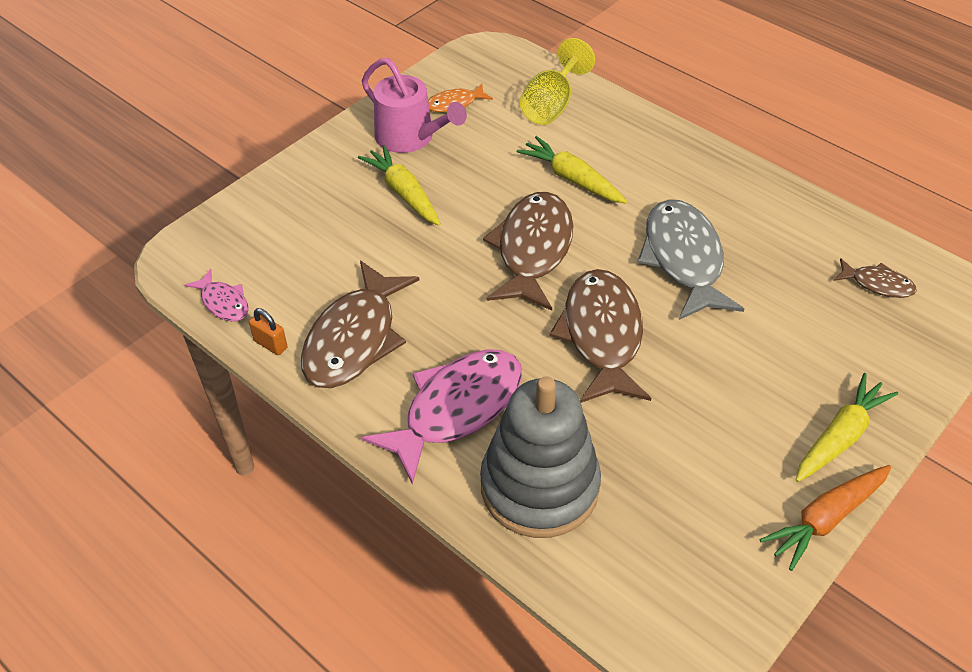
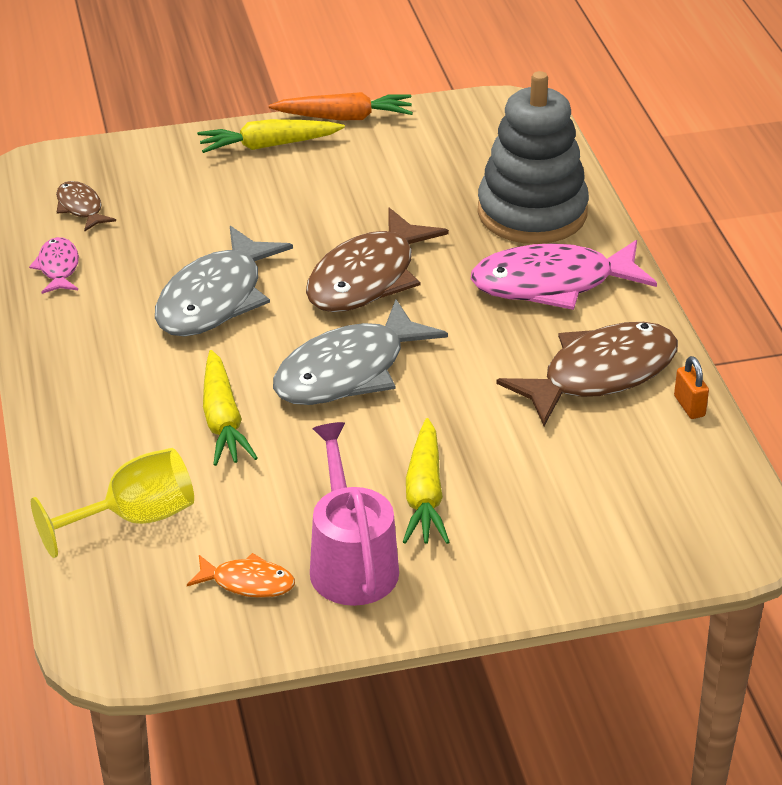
camera: 145 degrees left, 10 degrees down
pink fish [184,269,249,321] -> pink fish moved to [29,237,79,294]
brown fish [483,192,573,311] -> grey fish [273,300,448,405]

